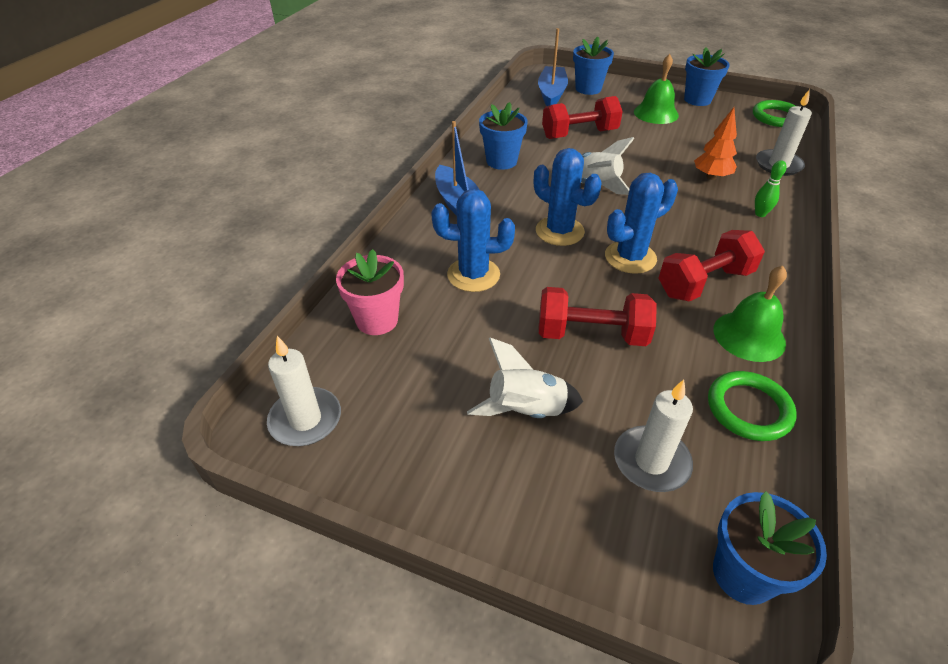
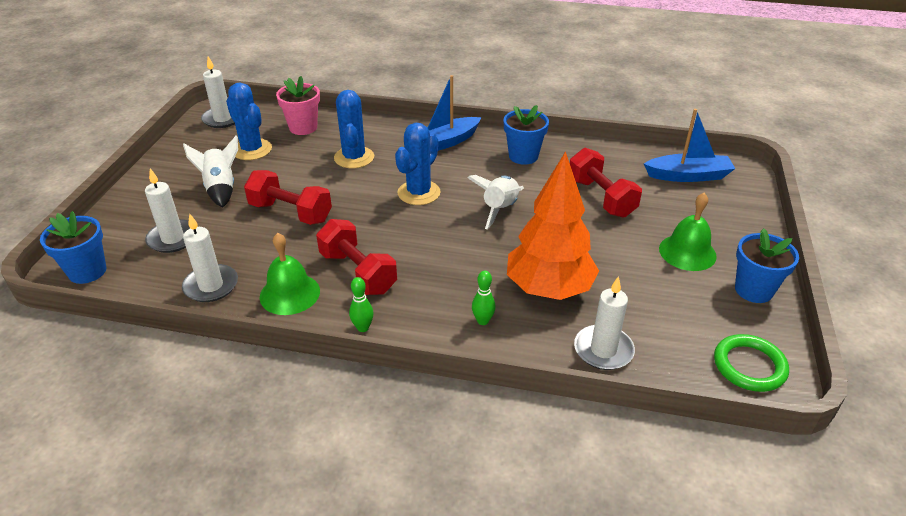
camera: 80 degrees right, 5 degrees down
red dumbbell [539,287,657,346] -> red dumbbell turned 60 degrees counterclockwise [244,170,332,225]
blue flower pot [573,37,614,95] -> none
blue cactus [605,173,678,274] -> blue cactus moved to [226,83,272,160]
orange tree [694,107,737,180] -> orange tree [507,151,599,300], size x1.91
green ring [708,371,797,441] -> white candle [182,214,238,302]
none -> green bowling pin [349,277,374,332]

